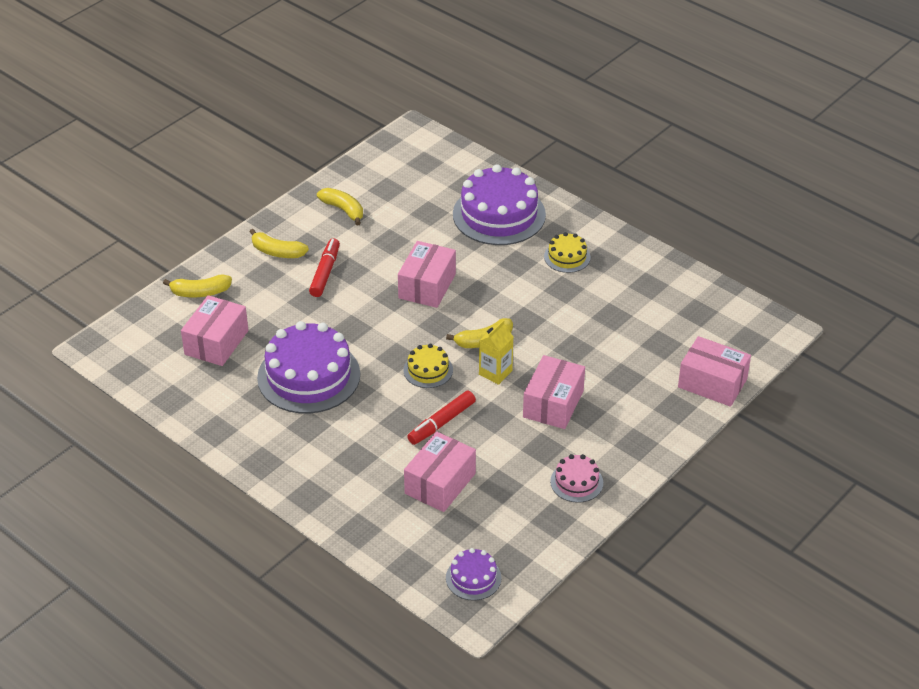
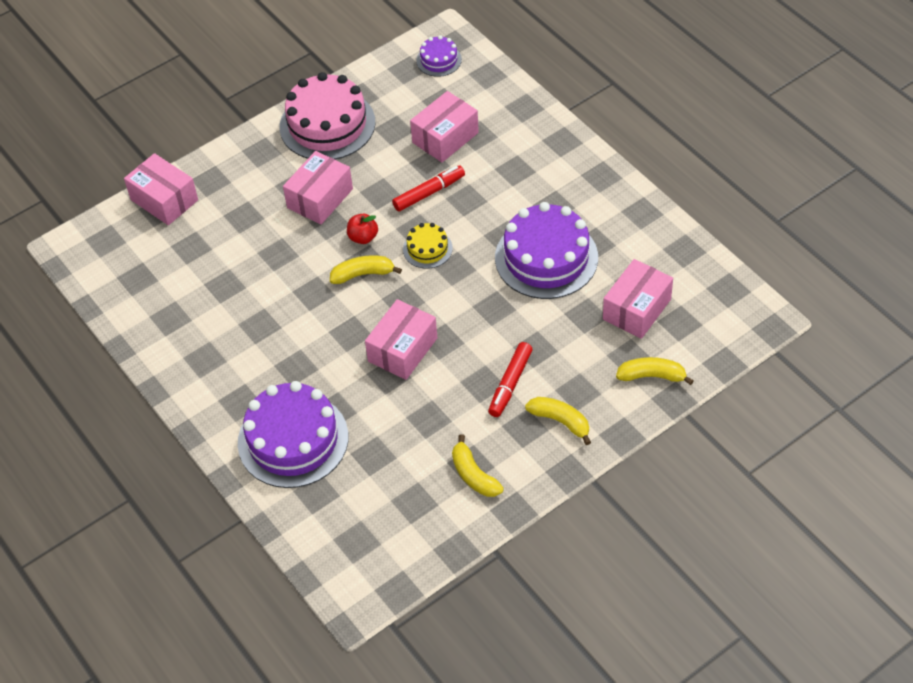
camera: 165 degrees left, 10 degrees up
yellow carton [479,320,513,385] -> red apple [347,214,378,244]
yellow cake [544,232,591,273] -> none
pink cake [550,454,603,503] -> pink cake [280,72,375,160], size x2.06

